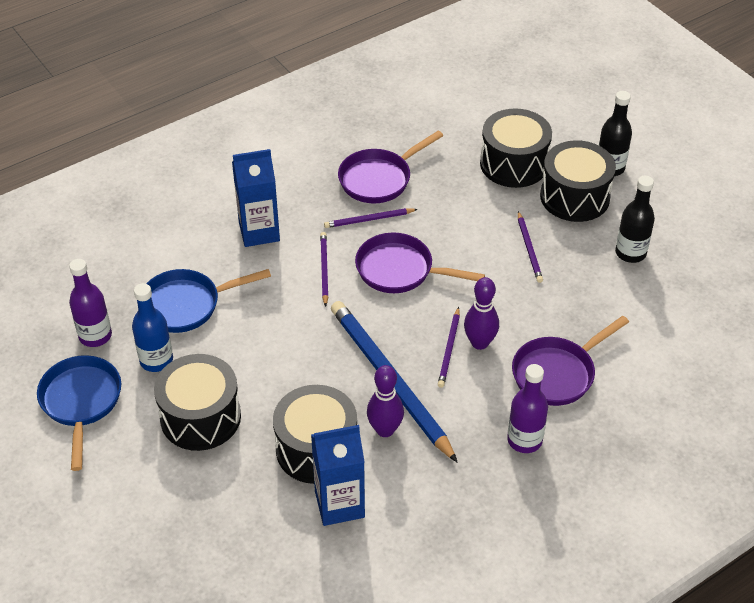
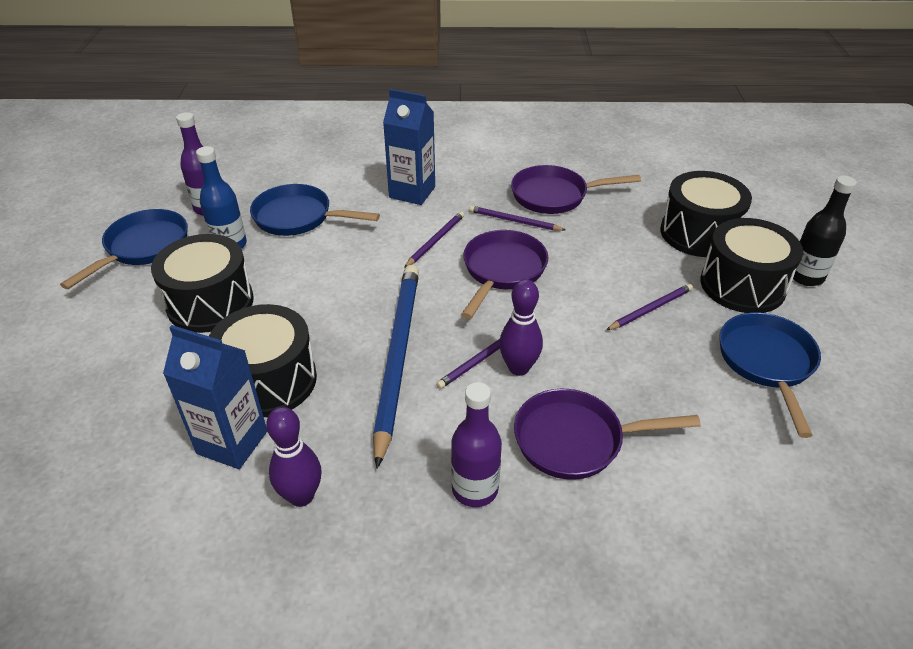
camera: 35 degrees right, 5 degrees down
purple pan [355,233,485,293] -> purple pan turned 60 degrees clockwise [461,230,548,319]
purple bowling pin [367,365,404,437] -> purple bowling pin moved to [266,407,321,507]
purple pencil [518,211,543,283] -> purple pencil turned 150 degrees counterclockwise [606,284,693,330]
black bottle [615,175,655,263] -> blue pan [719,312,821,438]

